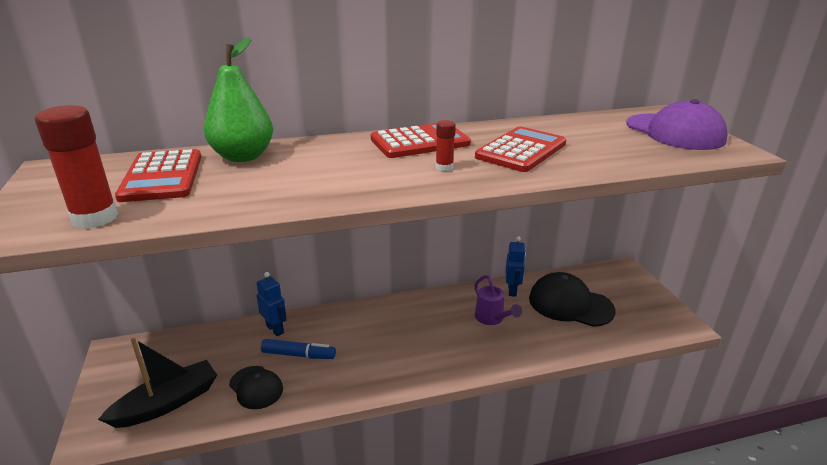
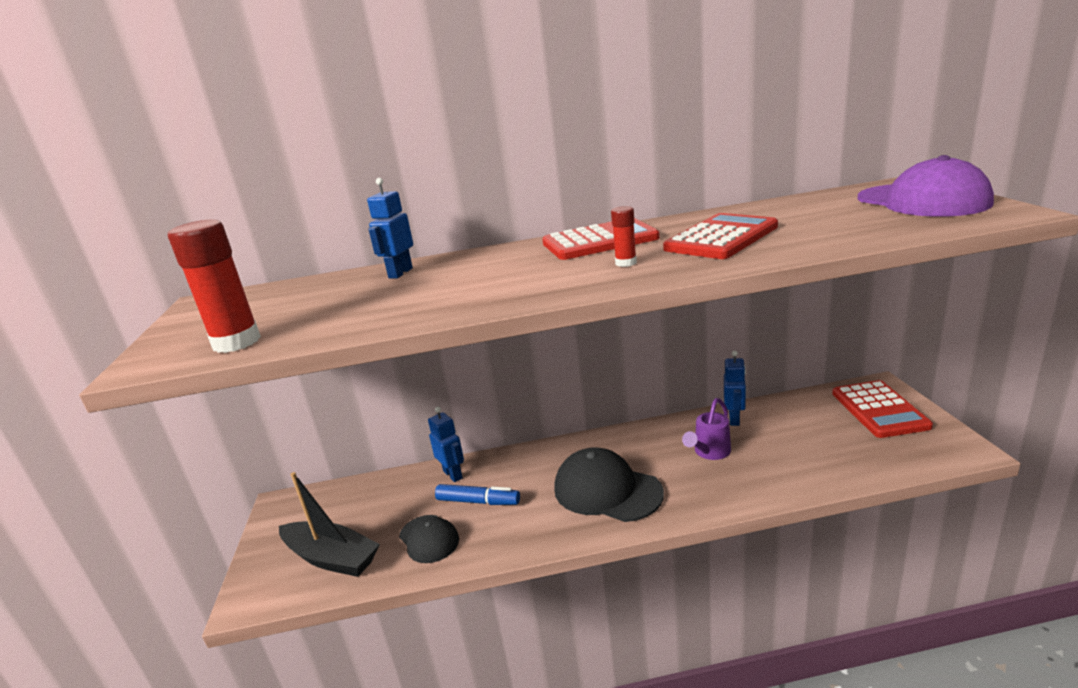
camera: 10 degrees right, 5 degrees down
black boat [98,338,217,428] -> black boat turned 60 degrees clockwise [279,472,380,577]
red calculator [115,149,201,202] -> red calculator moved to [832,380,933,438]
green pear [204,37,273,162] -> blue robot [367,178,413,279]
purple watering can [474,275,522,325] -> purple watering can turned 60 degrees clockwise [682,398,731,460]
black cap [529,272,616,327] -> black cap moved to [554,448,664,522]

